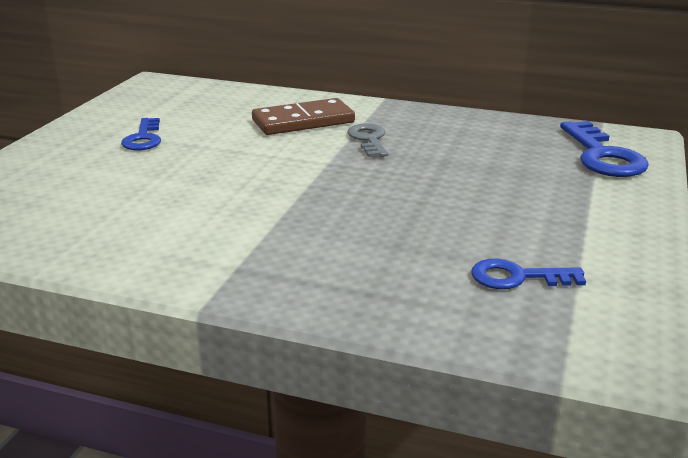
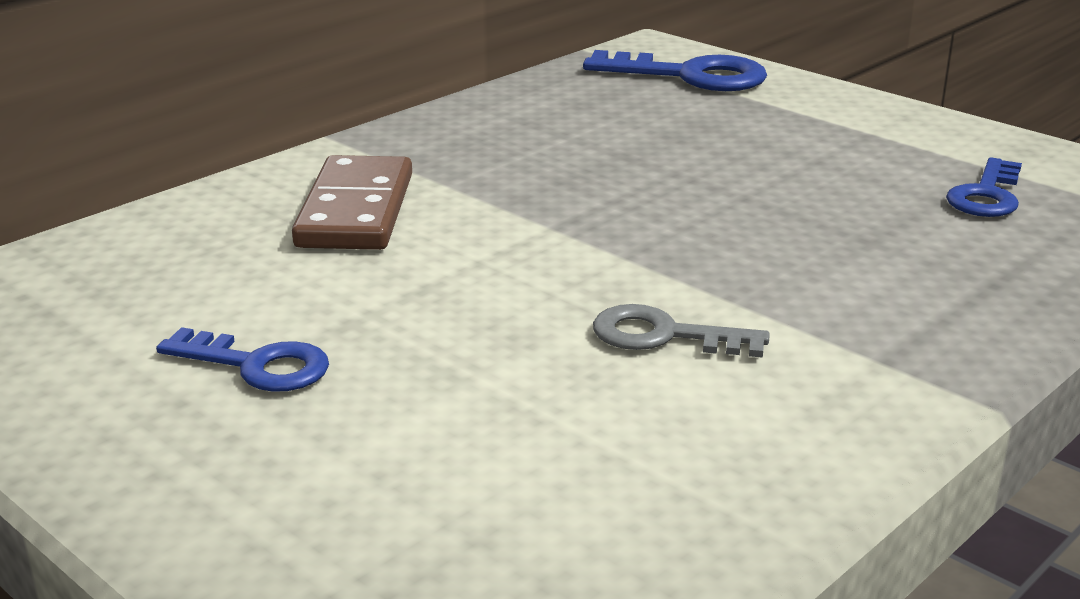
camera: 65 degrees left, 0 degrees up
grey key [347,123,388,157] -> grey key moved to [593,304,770,358]

